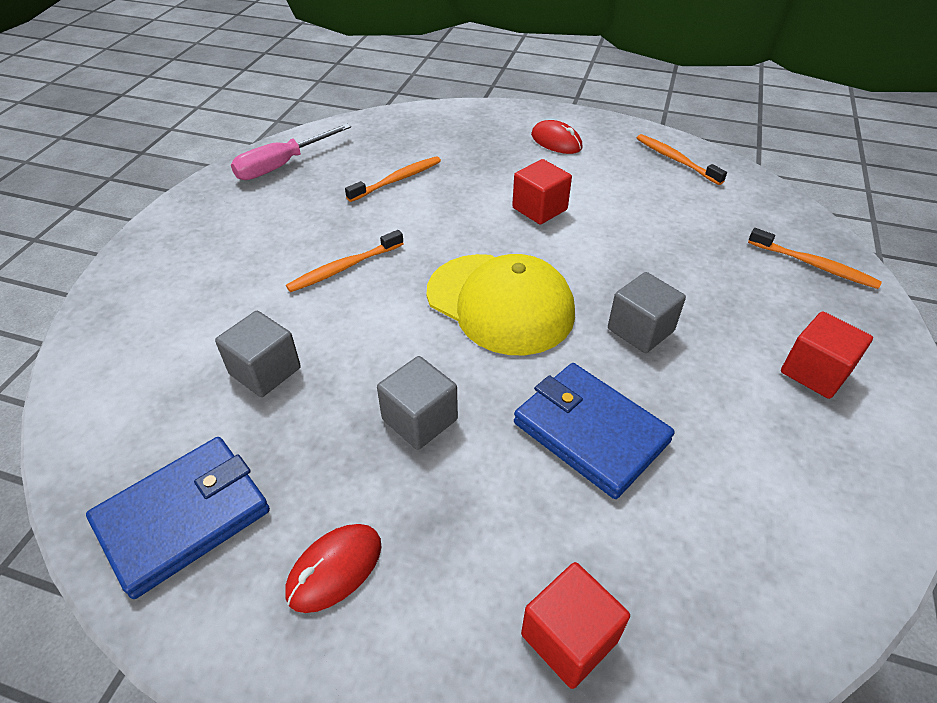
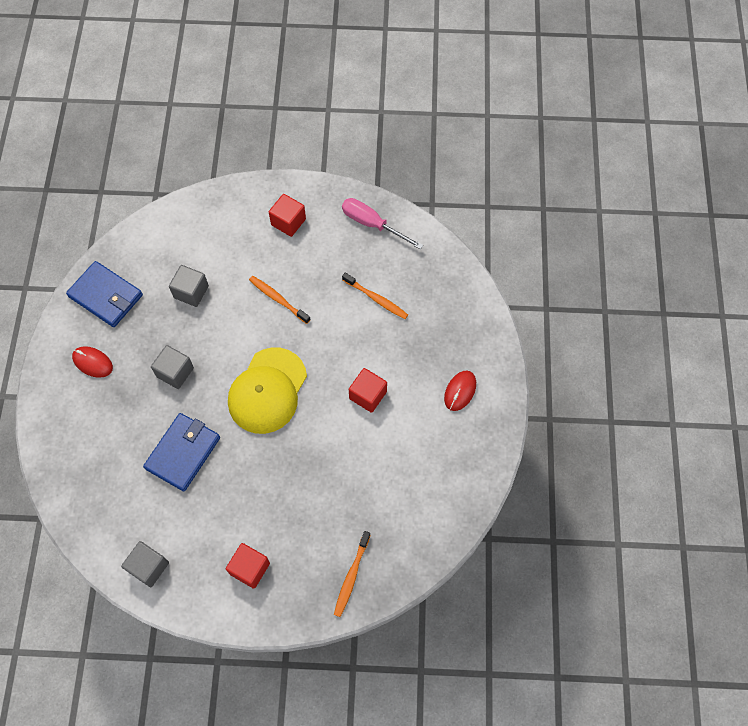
camera: 75 degrees right, 20 degrees up
red cube [521,562,630,689] -> red cube moved to [269,194,306,237]
grey cube [608,272,686,353] -> grey cube moved to [121,541,169,587]
orange toothbrush [637,134,727,185] -> none

